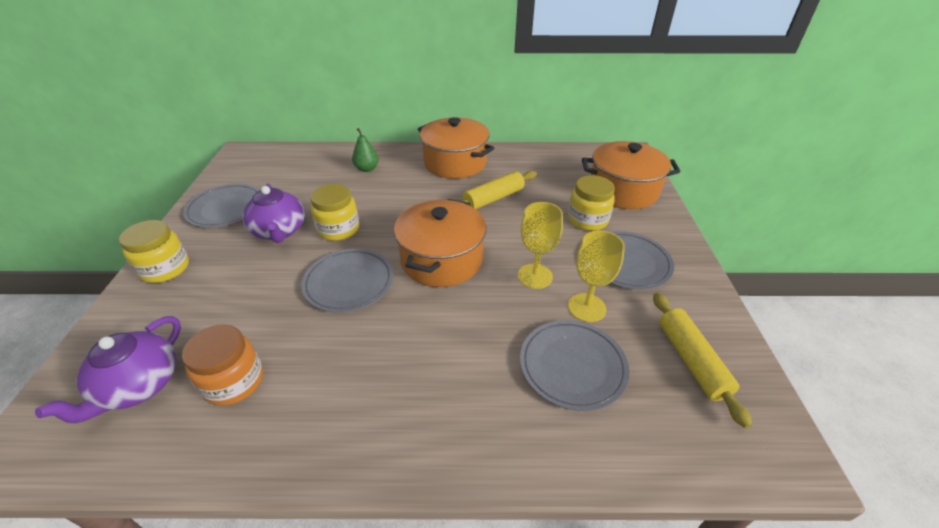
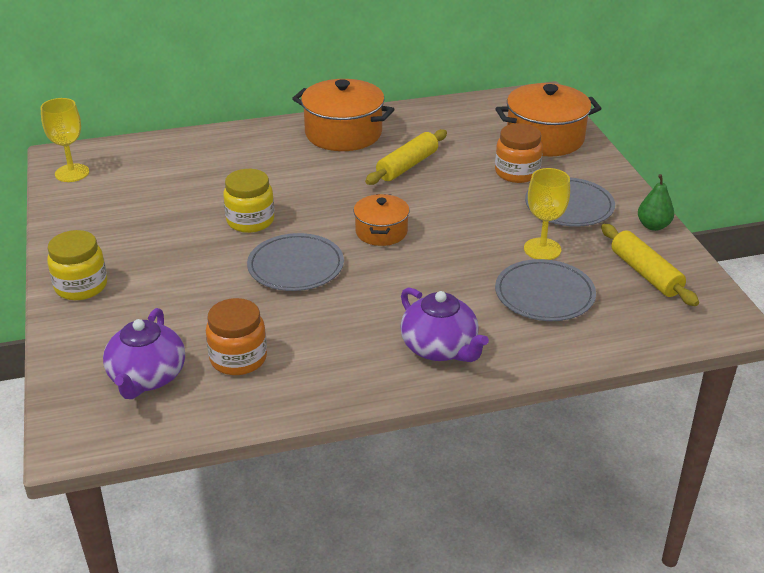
camera: 15 degrees left, 5 degrees down
grey plate [183,184,260,228] -> none
purple teapot [242,184,305,243] -> purple teapot moved to [400,287,489,362]
green pear [352,128,379,172] -> green pear moved to [638,174,674,231]
orange pot [394,199,486,287] -> orange pot [354,194,410,246], size x0.59
yellow goblet [518,202,563,289] -> yellow goblet moved to [40,98,89,182]
yellow jar [568,175,615,231] -> orange jar [495,123,543,183]

